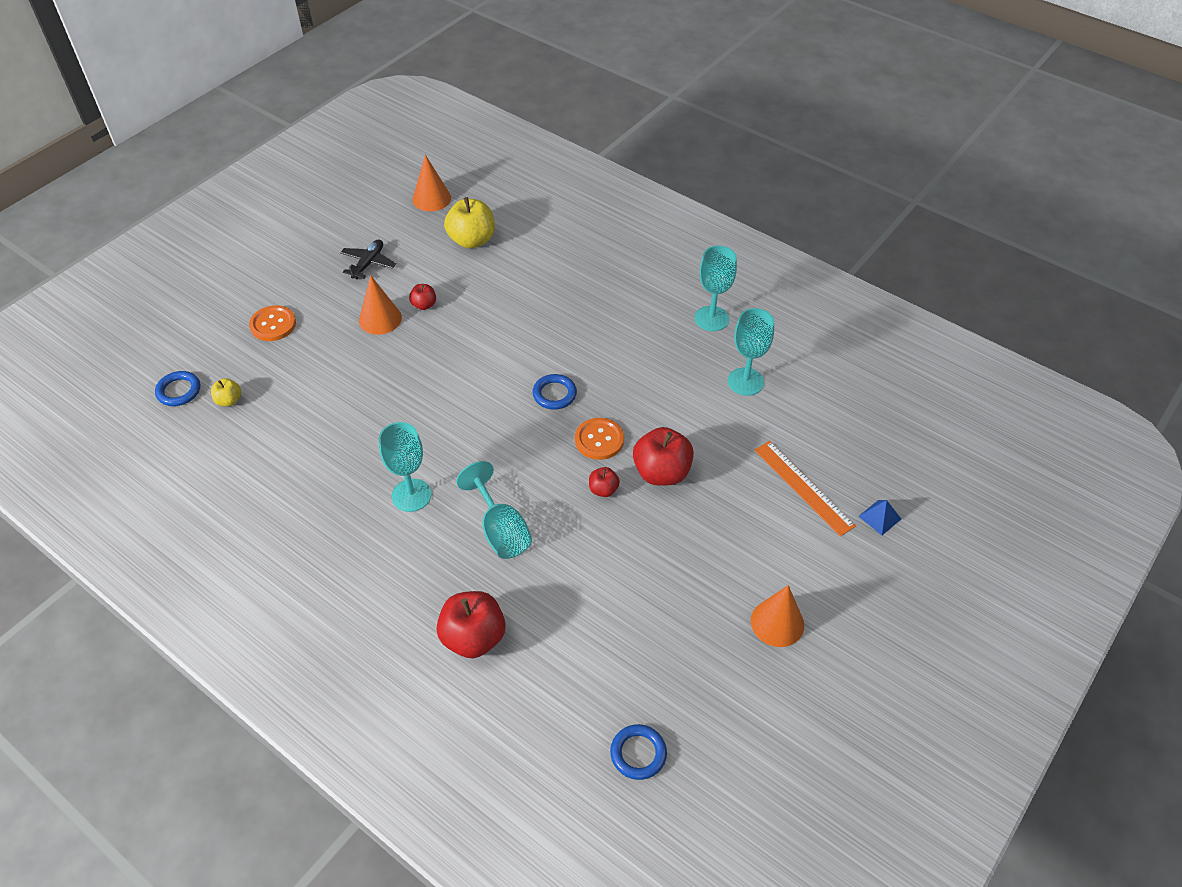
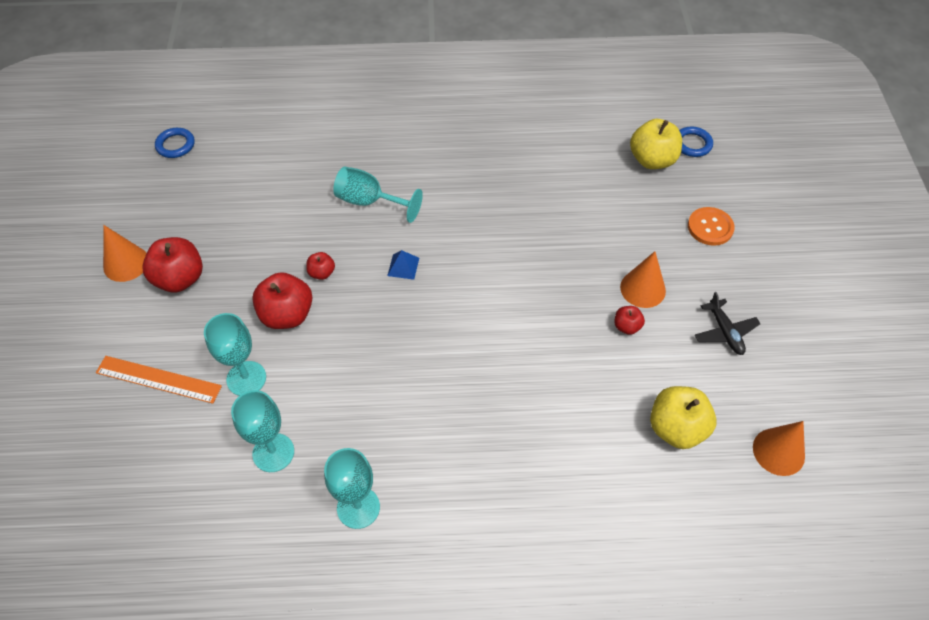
camera: 140 degrees right, 5 degrees up
yellow apple [211,378,241,406] -> yellow apple [630,119,682,169], size x1.96
turquoise goblet [379,422,432,512] -> turquoise goblet moved to [204,313,266,396]
red apple [437,591,506,658] -> red apple moved to [142,237,203,292]
blue ring [532,374,577,410] -> none
orange button [575,418,624,460] -> none
blue pyramid [858,500,901,535] -> blue pyramid moved to [387,250,419,280]

